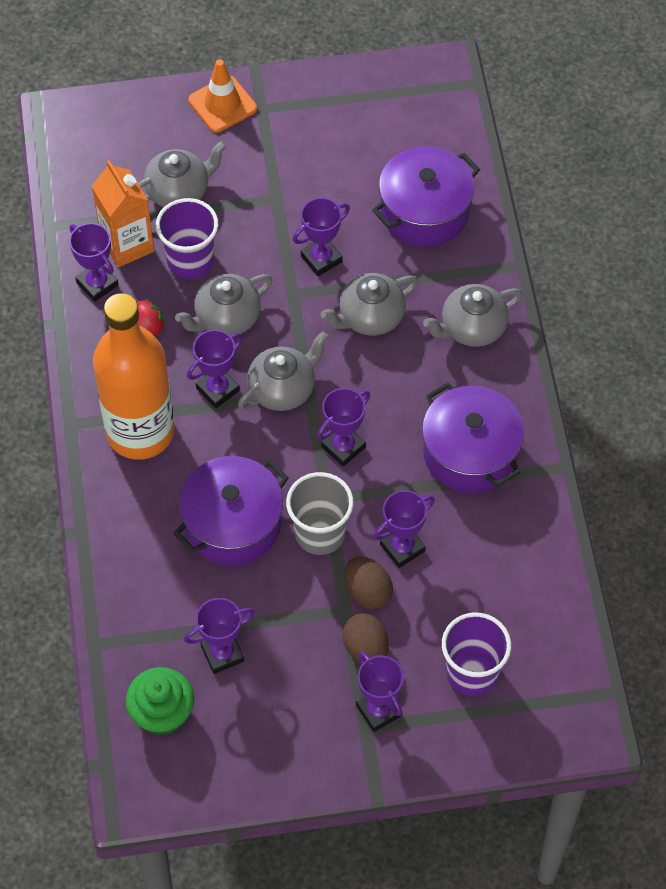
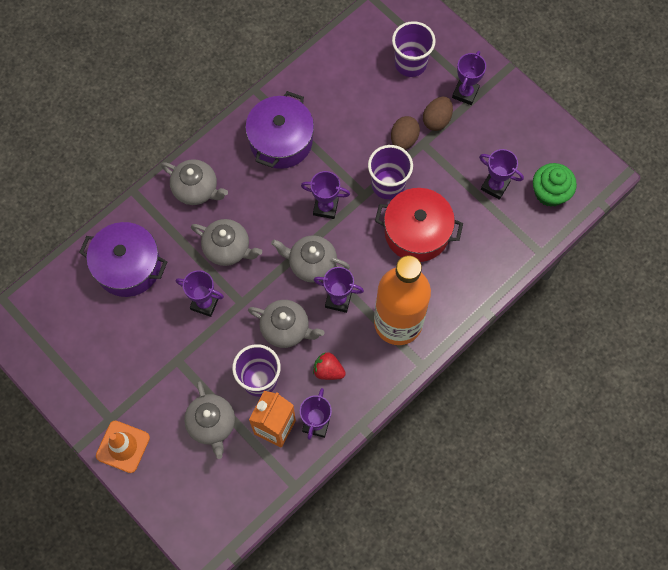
camera: 125 degrees left, 10 degrees up
grey teapot [138,141,227,207] -> grey teapot turned 135 degrees counterclockwise [184,381,235,459]
purple pot [173,456,289,566] -> red pot [375,188,463,262]
grey cup [286,472,354,555] -> purple cup [368,145,413,199]
purple trophy [374,490,435,568] -> none

